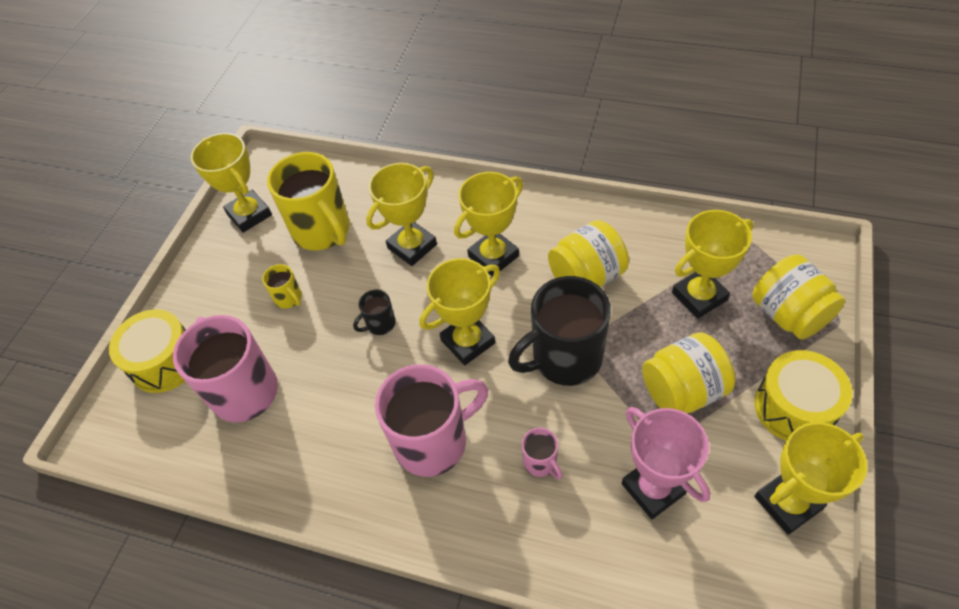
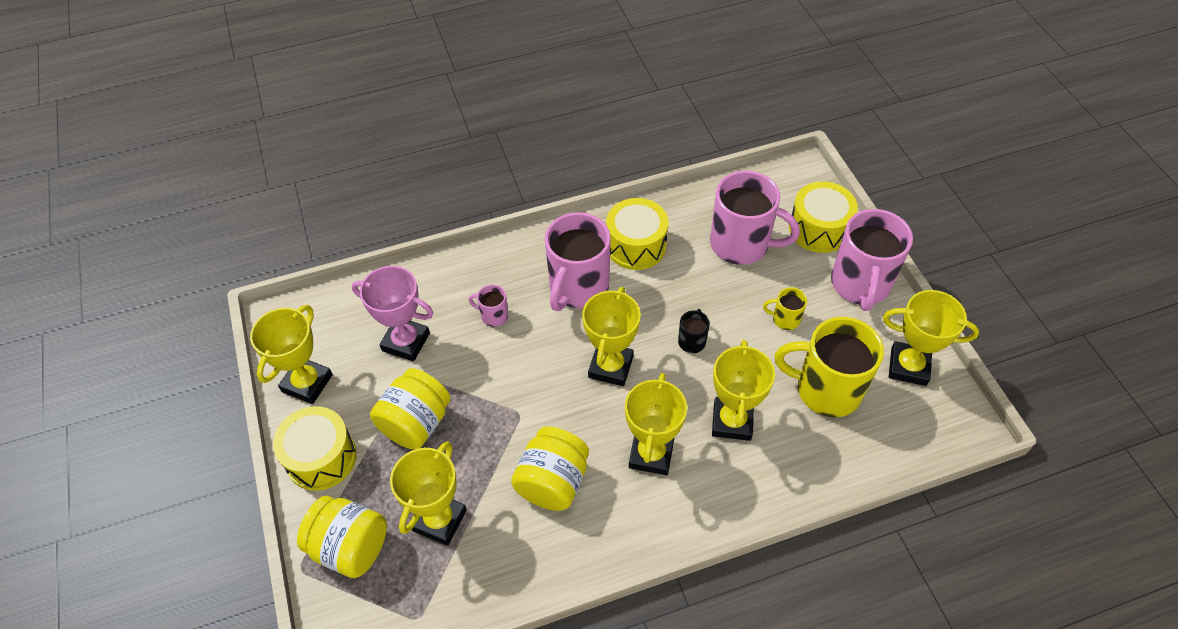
camera: 140 degrees right, 0 degrees up
black mug [508,276,611,386] -> none
none -> yellow drum [606,198,669,270]
none -> pink mug [831,209,913,311]

